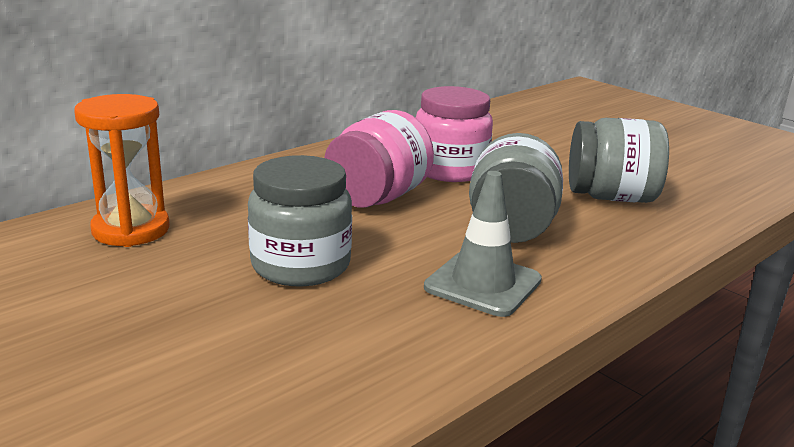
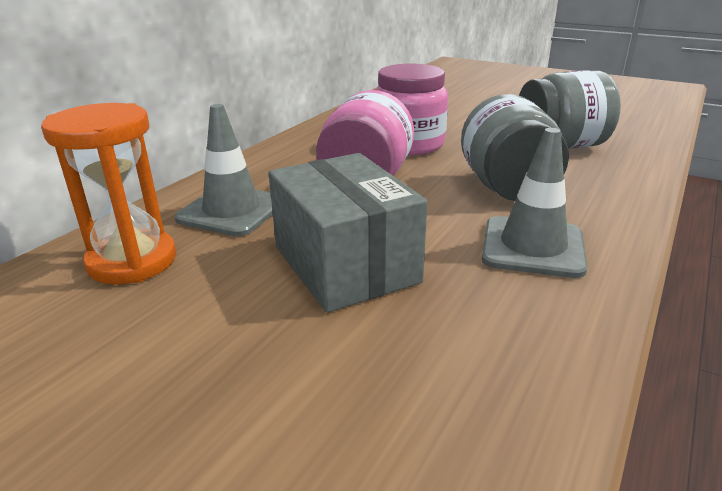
camera: 15 degrees left, 5 degrees up
grey jar [248,155,352,287] -> grey box [269,153,428,313]
none -> grey traffic cone [175,104,273,237]

